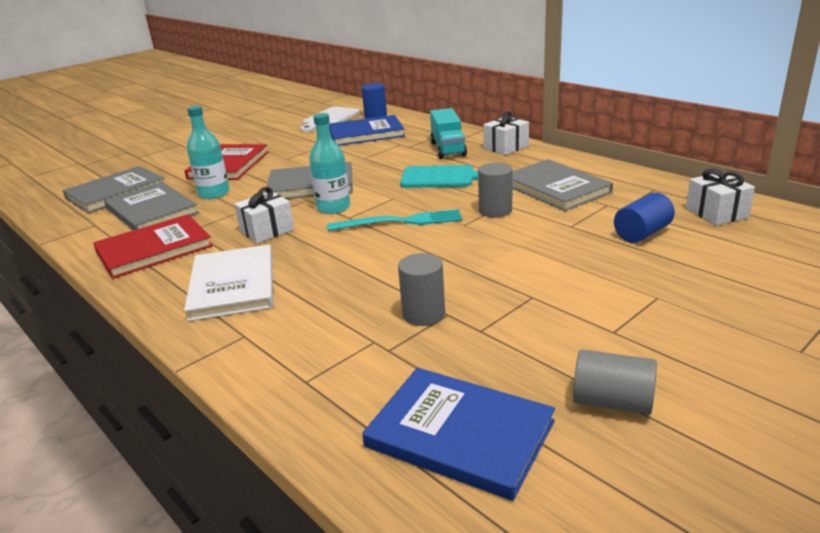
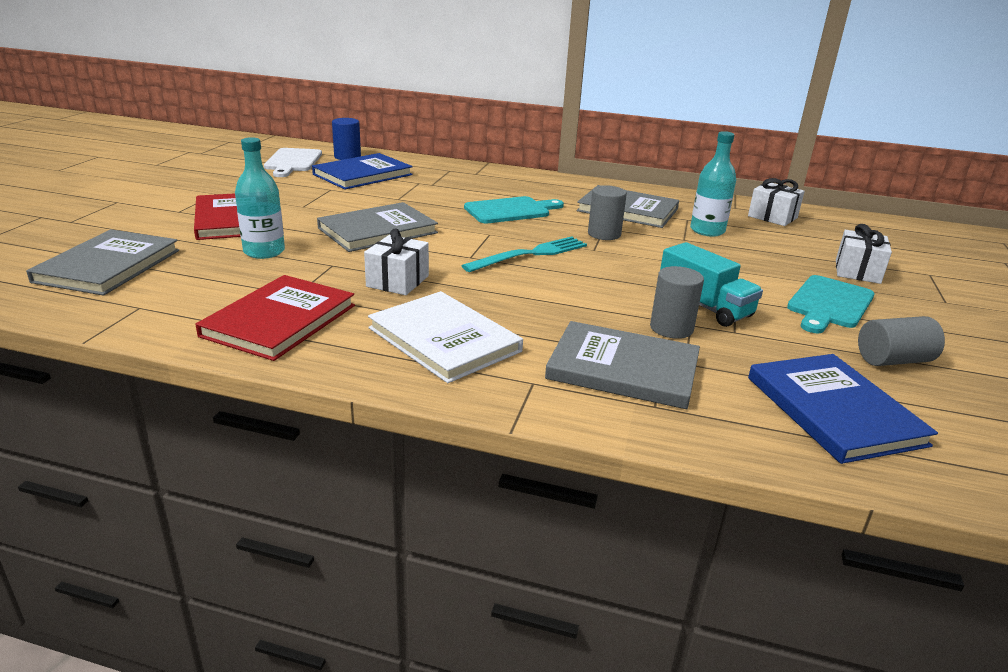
camera: 35 degrees left, 0 degrees up
grey book [104,182,199,230] -> grey book moved to [545,321,700,409]
turquoise bottle [309,113,350,214] -> turquoise bottle moved to [690,131,736,236]
blue book [362,367,555,501] -> blue book turned 75 degrees clockwise [748,354,938,464]
turquoise truck [430,108,467,159] -> turquoise truck moved to [660,242,763,327]
white gift [483,111,529,155] -> white gift moved to [836,224,892,284]
blue cylinder [614,192,675,243] -> none
none -> turquoise cutting board [787,275,874,333]

